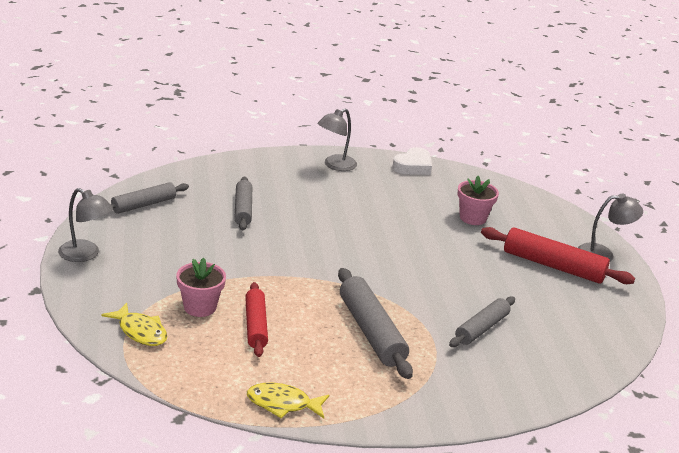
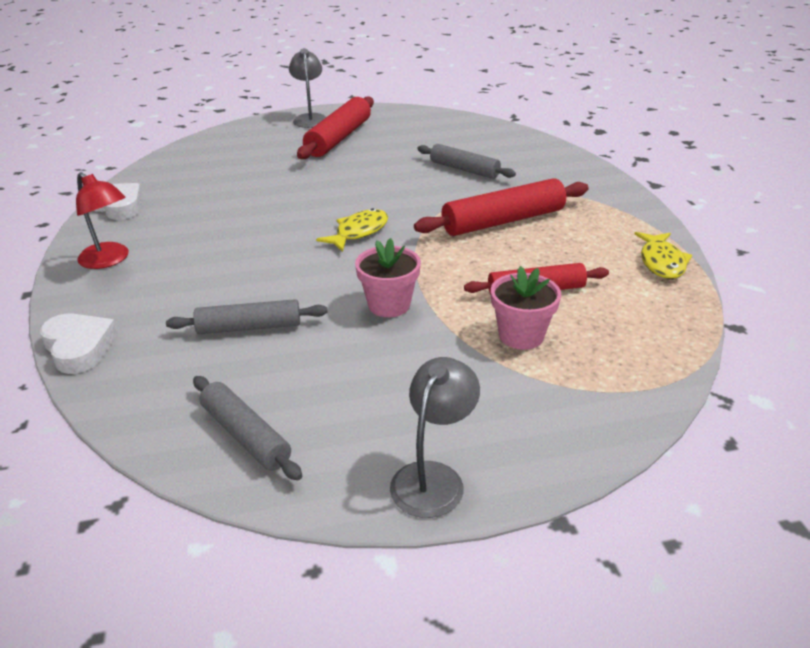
camera: 90 degrees left, 5 degrees up
yellow fish [102,303,167,346] -> yellow fish moved to [316,208,388,252]
grey lamp [317,108,357,171] -> red lamp [76,172,129,269]
grey rolling pin [338,268,413,379] -> red rolling pin [414,178,589,236]
pink flower pot [457,176,499,225] -> pink flower pot moved to [355,238,421,317]
none -> white heart [40,313,118,374]

